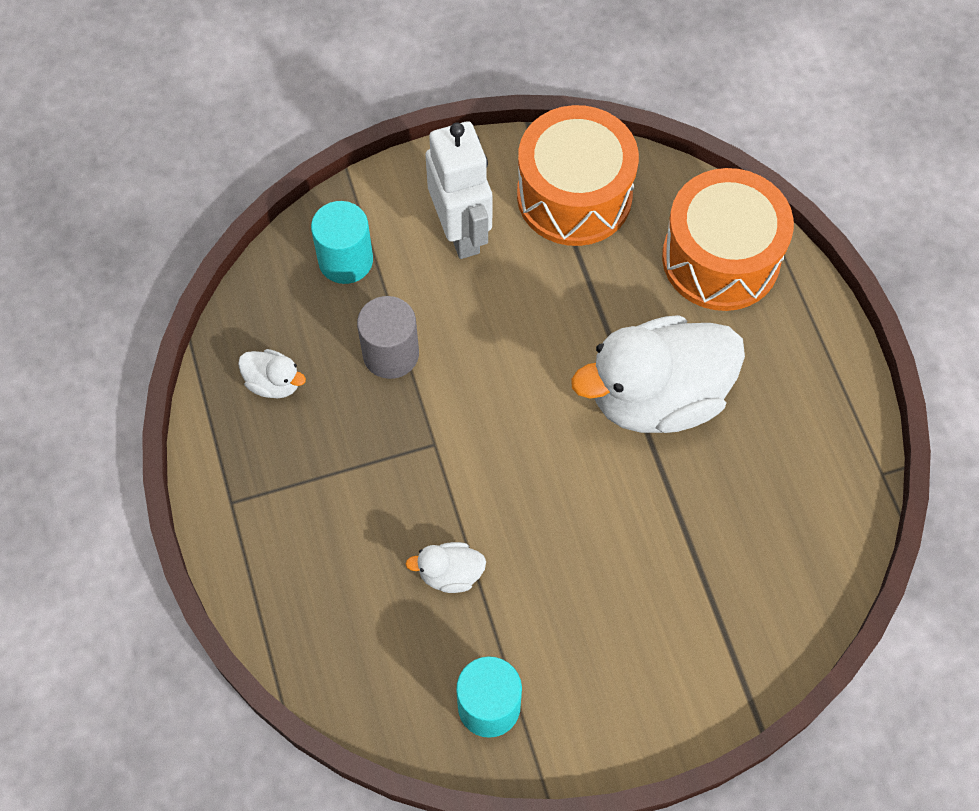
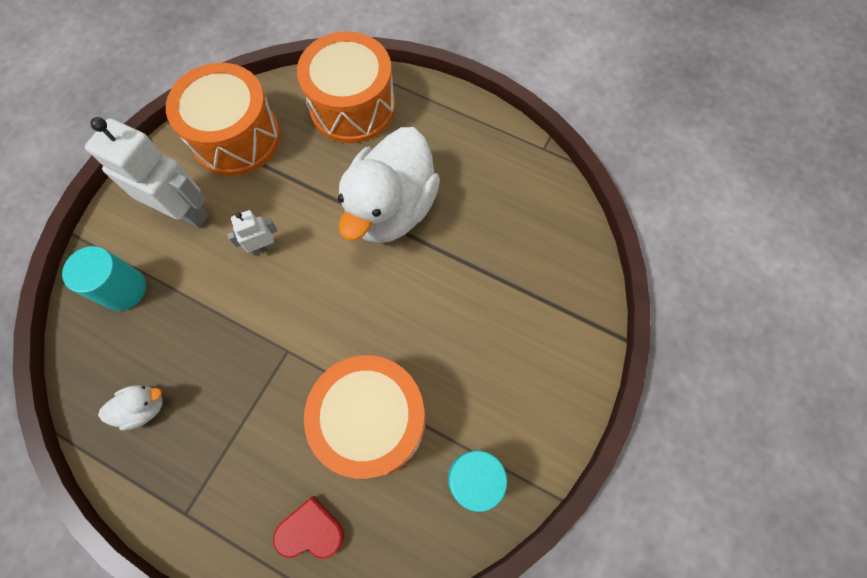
camera: 45 degrees left, 5 degrees up
grey cylinder [357,296,419,379] -> none
white duck [406,542,486,593] -> orange drum [304,355,425,479]
none -> white robot [227,210,277,256]
none -> red heart [273,496,344,559]

